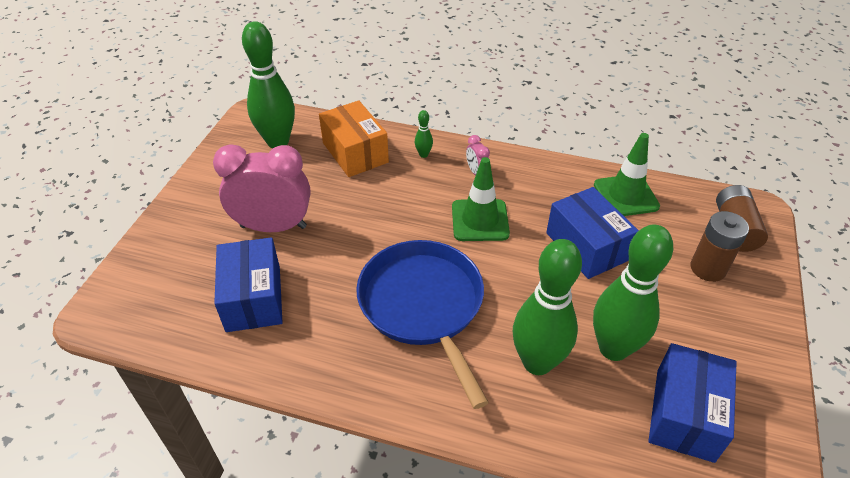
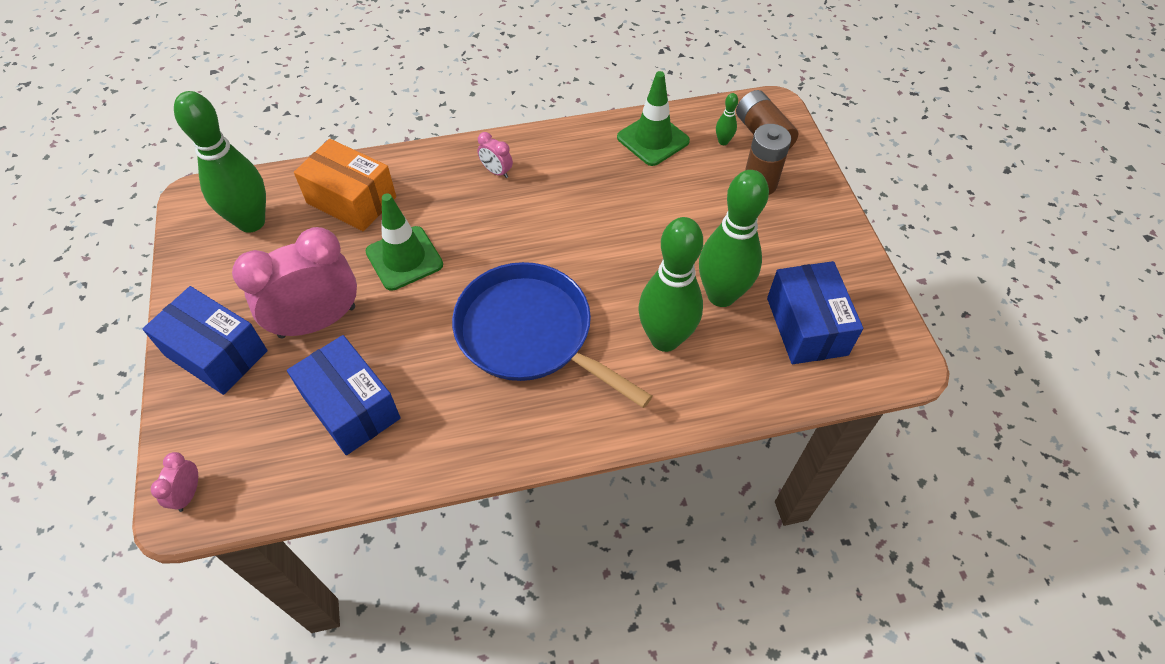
camera: 30 degrees left, 10 degrees up
green bowling pin [415,110,433,158] -> green bowling pin moved to [716,93,738,145]
green traffic cone [452,157,510,241] -> green traffic cone moved to [366,194,443,291]
blue box [546,187,639,279] -> blue box moved to [143,286,268,395]
none -> pink clock [151,452,198,512]

